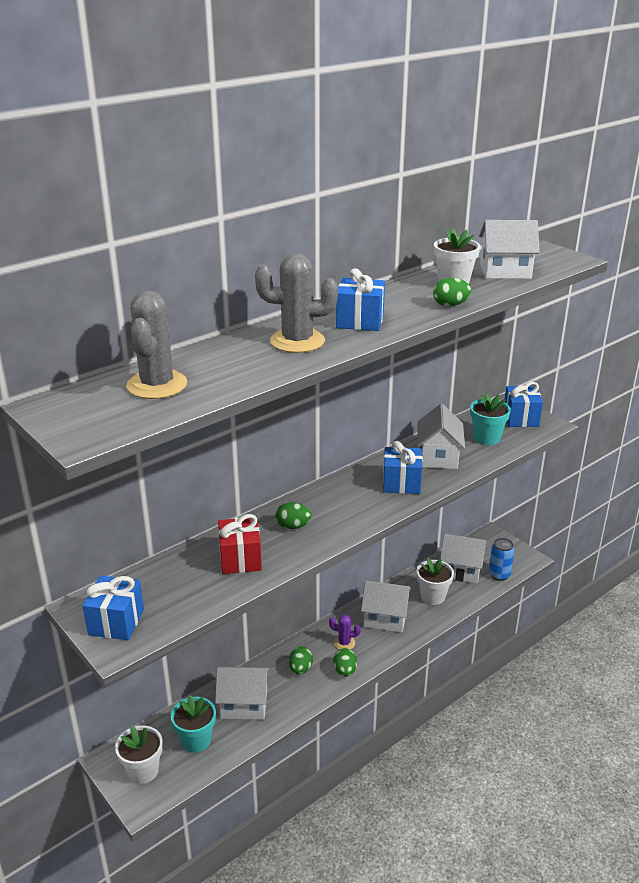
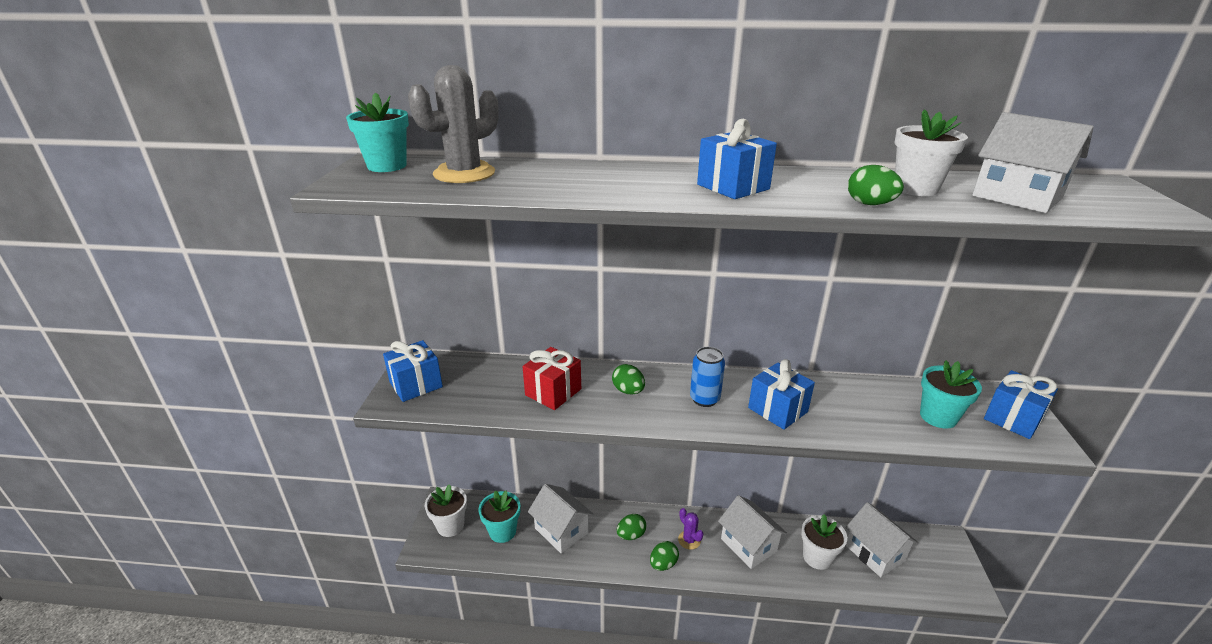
camera: 45 degrees right, 0 degrees up
grey cactus [255,253,338,353] -> none
white house [417,404,465,469] -> none
blue can [489,538,514,581] -> blue can moved to [690,347,725,407]
none -> turquoise flower pot [346,92,409,172]

